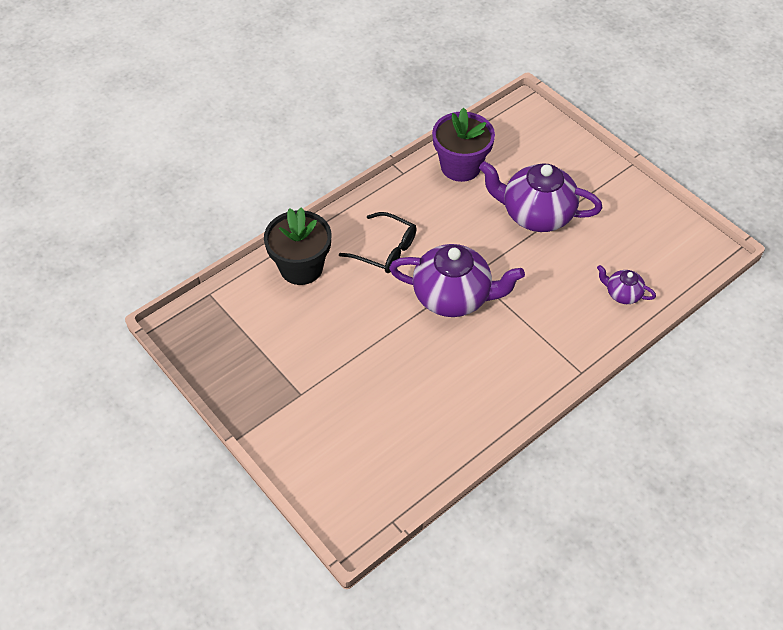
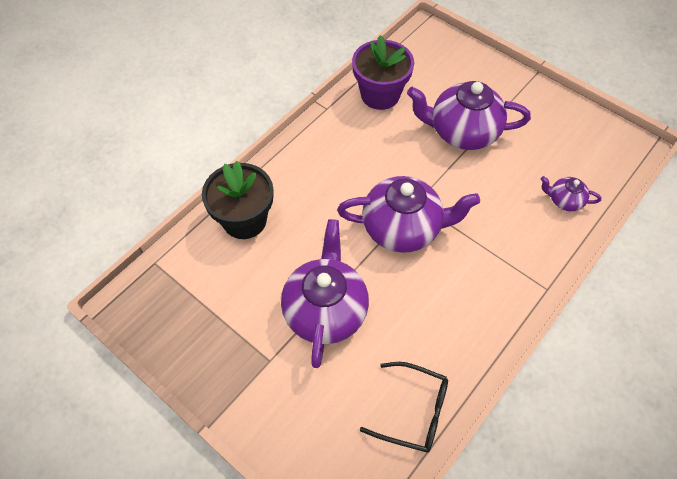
camera: 10 degrees left, 5 degrees up
black glasses [339,212,417,273] -> black glasses moved to [360,362,448,452]
none -> purple teapot [281,219,369,368]

